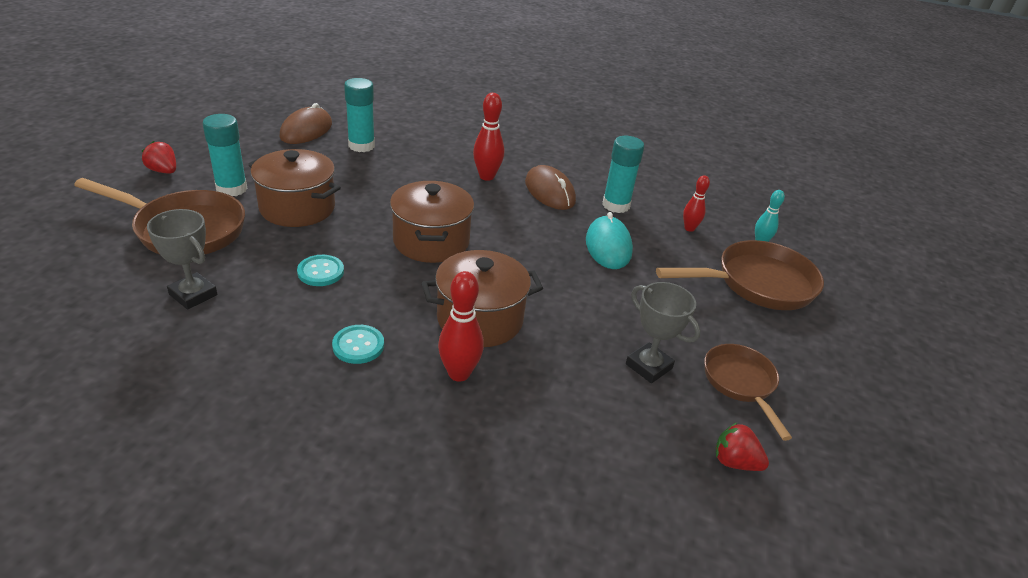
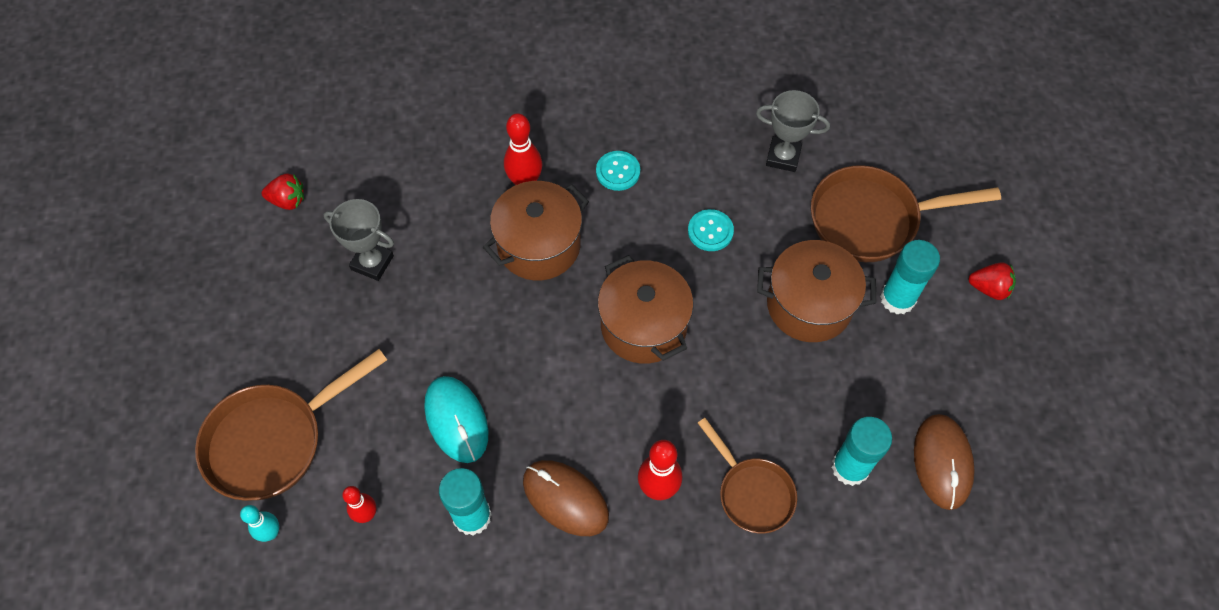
camera: 160 degrees right, 25 degrees up
brown pan [704,344,792,441] -> brown pan moved to [698,418,797,534]

